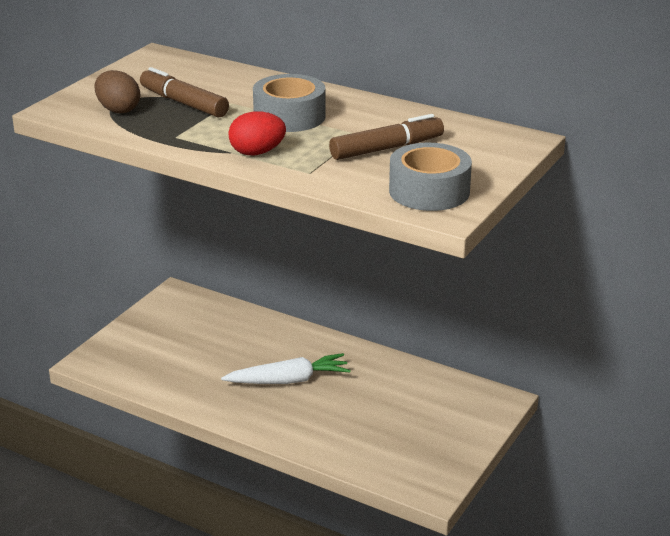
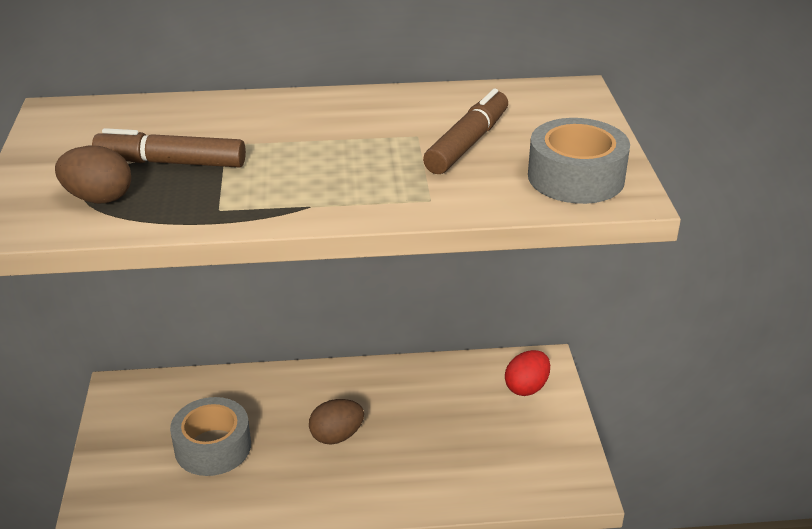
camera: 35 degrees left, 5 degrees up
white carrot [221,353,351,384] -> brown egg [309,399,364,444]
red egg [228,111,286,155] -> red egg moved to [505,350,550,396]
grey tape [253,74,326,132] -> grey tape moved to [170,397,251,476]

